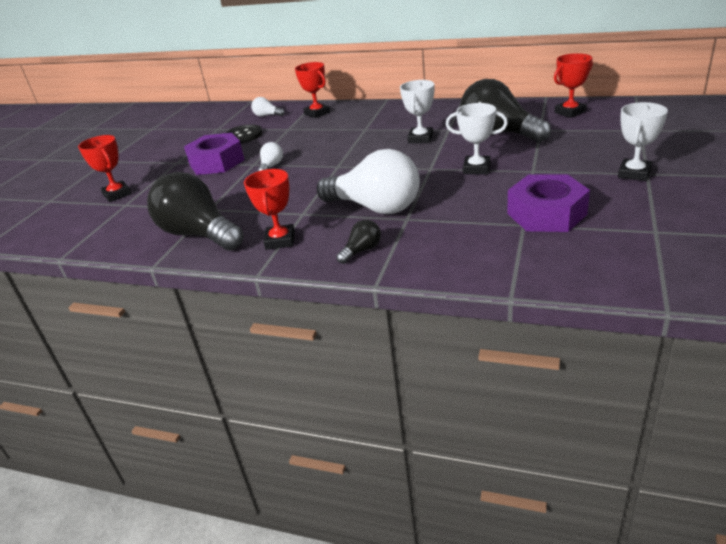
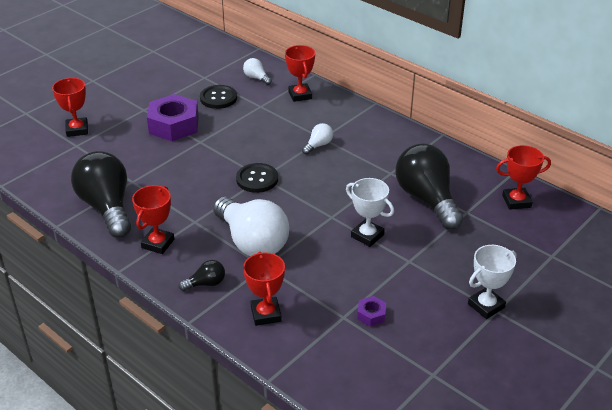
camera: 20 degrees right, 5 degrees up
white light bulb [258,142,283,171] -> white light bulb moved to [302,123,333,155]
white trophy [400,80,434,143] -> none
purple nut [507,174,590,232] -> purple nut [357,296,386,327], size x0.45
none -> black button [236,163,278,193]
none -> red trophy [243,252,285,326]

